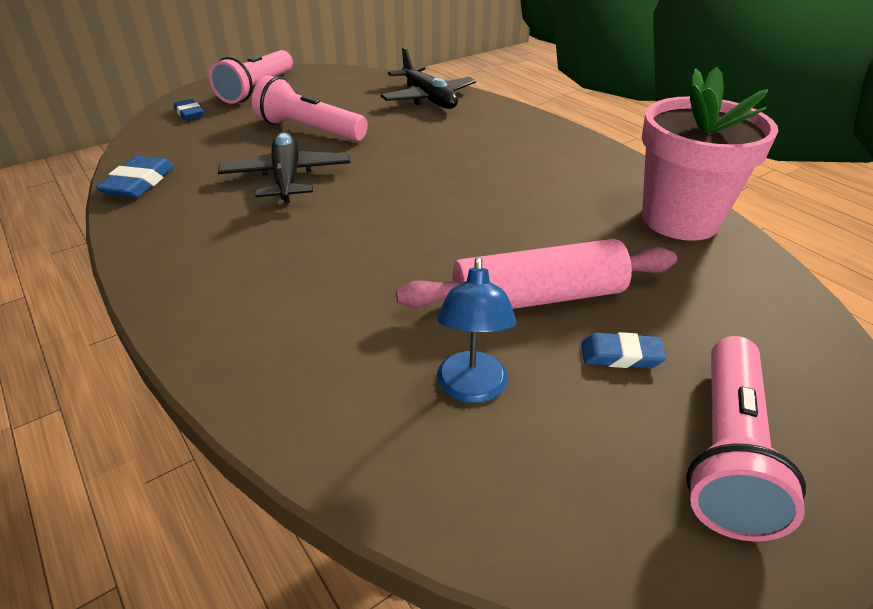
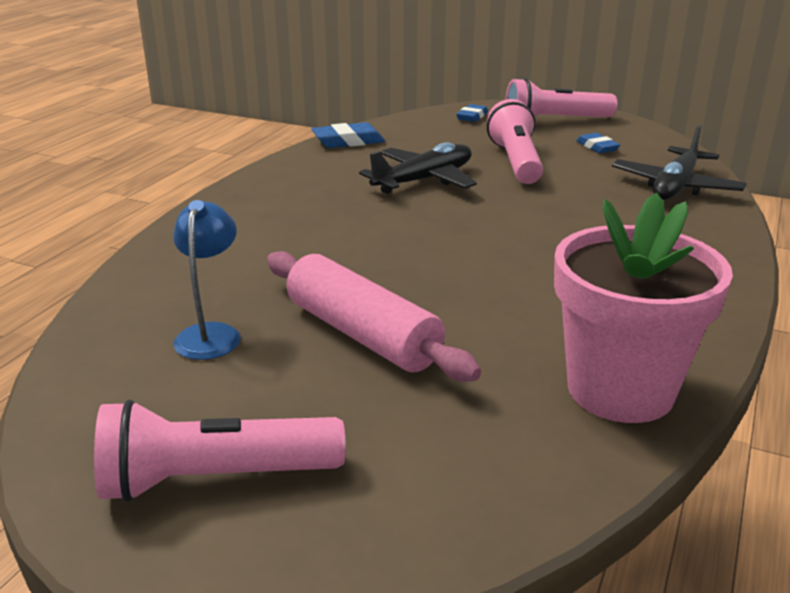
camera: 60 degrees right, 10 degrees down
blue lamp [437,257,516,403] -> blue lamp turned 120 degrees clockwise [173,200,241,360]
blue eraser [581,332,666,368] -> blue eraser moved to [576,133,620,153]

